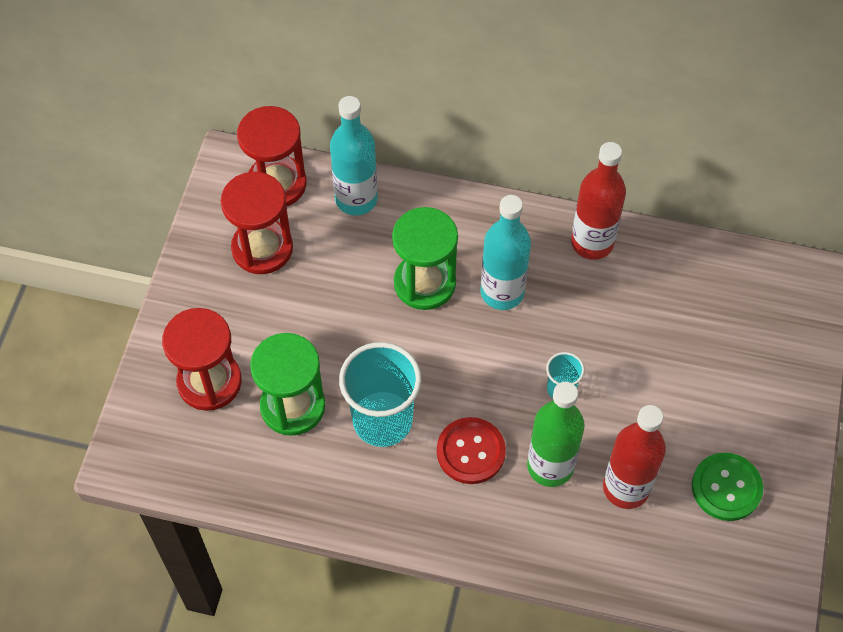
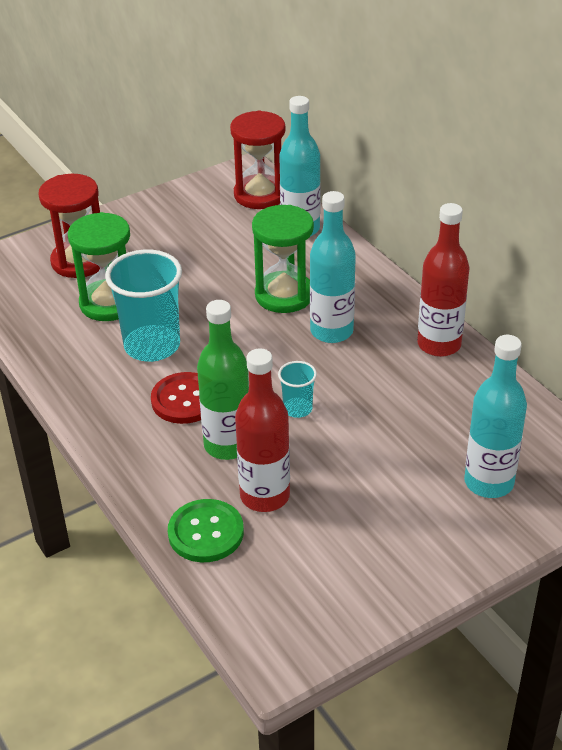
camera: 45 degrees right, 20 degrees down
red hourglass [221,172,293,274] -> none
green button [692,453,763,521] -> green button moved to [168,499,244,562]
none -> turquoise bottle [464,335,527,498]

